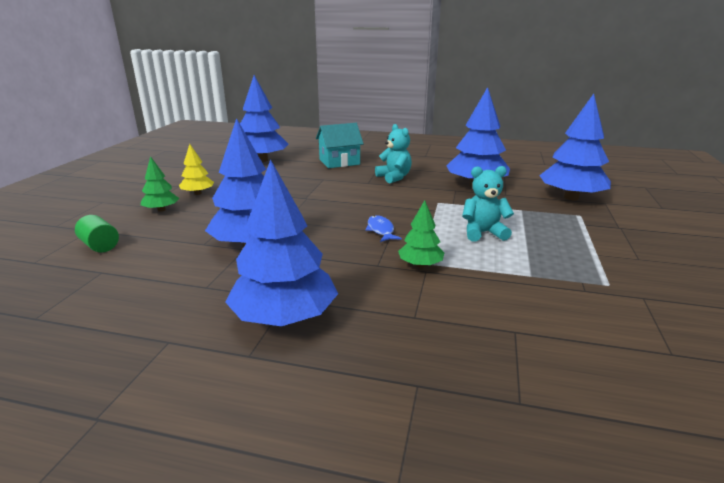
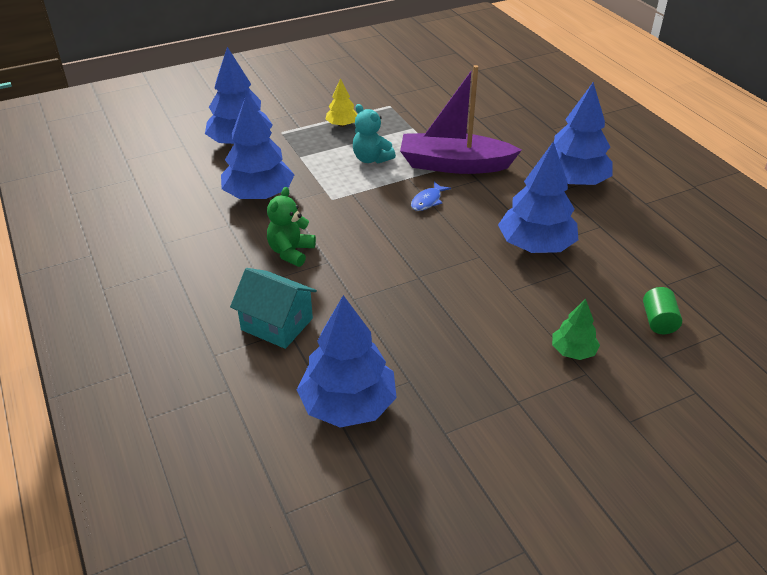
camera: 130 degrees left, 15 degrees up
yellow tree [179,144,214,195] -> yellow tree moved to [326,78,357,127]
turquoise teddy bear [375,124,412,183] -> green teddy bear [267,187,316,267]
green tree [398,200,444,268] -> purple boat [400,65,522,174]

